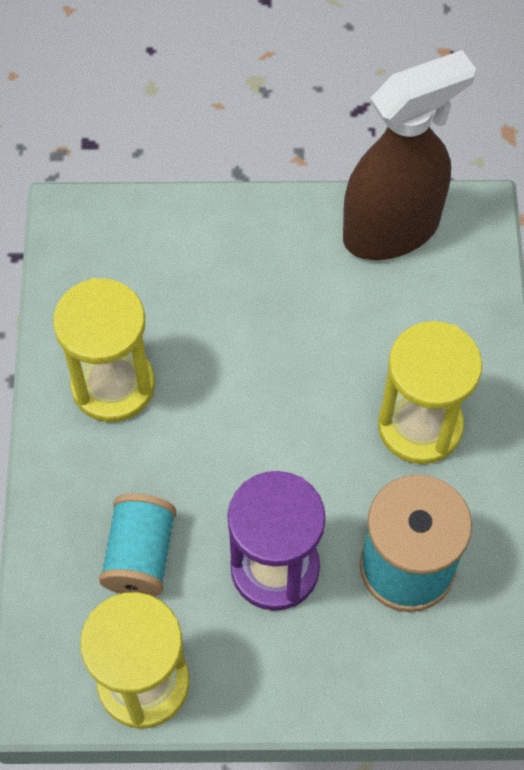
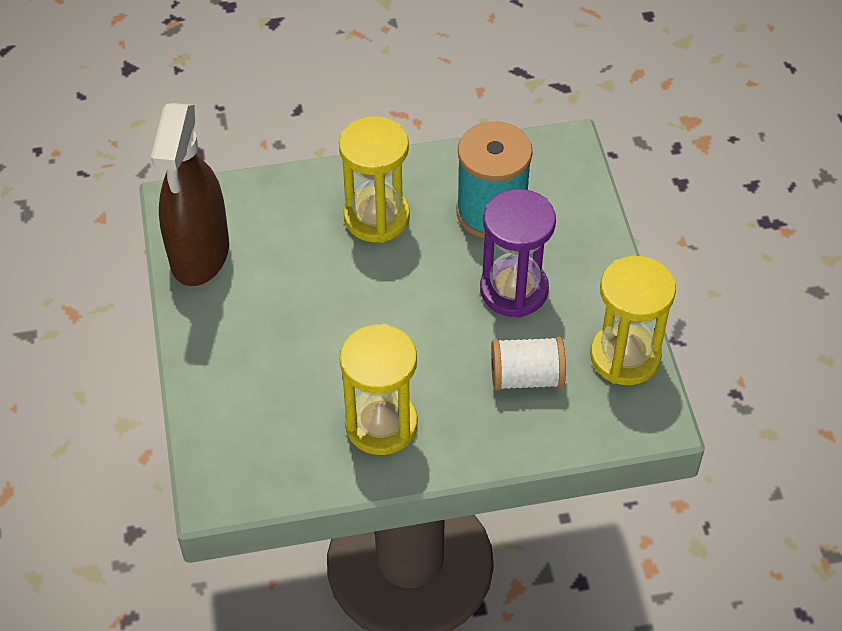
camera: 100 degrees left, 10 degrees down
turquoise spool [99,494,176,596] -> white spool [491,337,566,390]
brown spray bottle [343,50,476,260] -> brown spray bottle turned 135 degrees counterclockwise [151,103,229,286]

